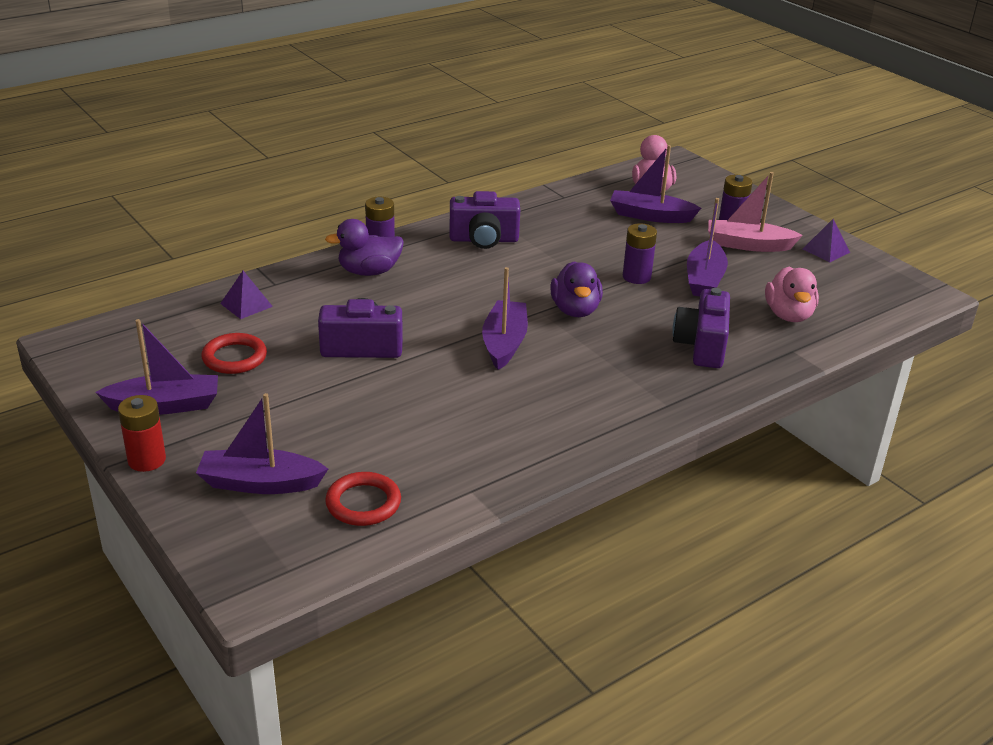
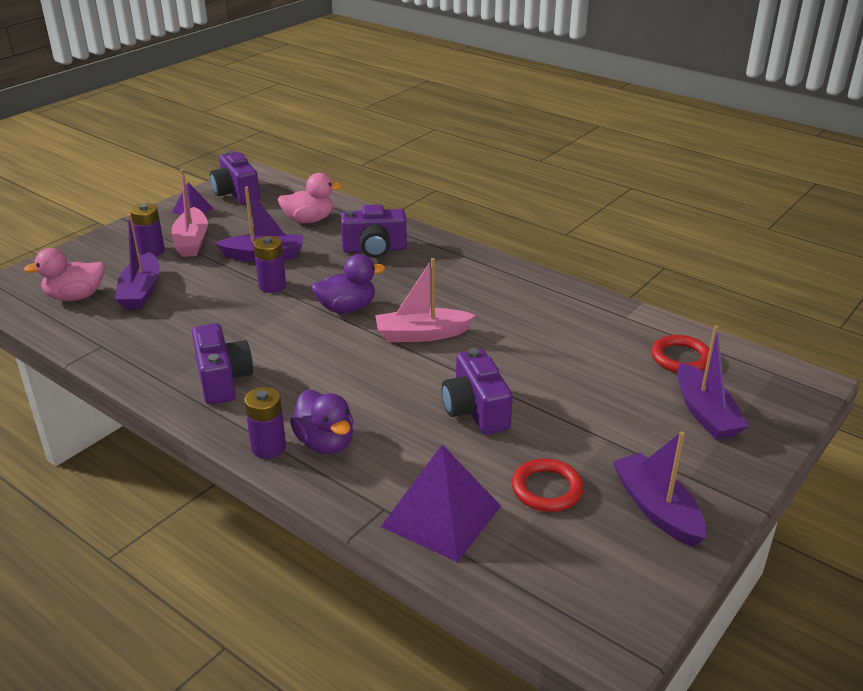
camera: 105 degrees left, 0 degrees up
red battery [118,395,166,472] -> none
purple pyramid [220,271,273,319] -> purple pyramid [381,444,501,562], size x1.90
purple boat [482,267,528,370] -> pink boat [375,258,476,342]
none -> purple camera [210,150,260,204]

